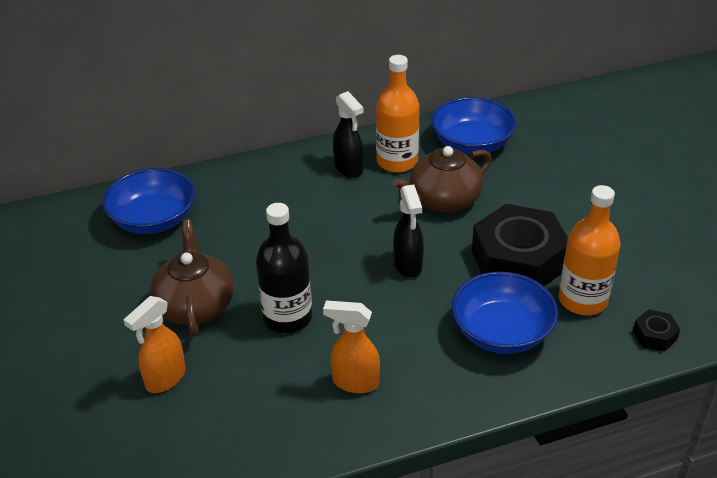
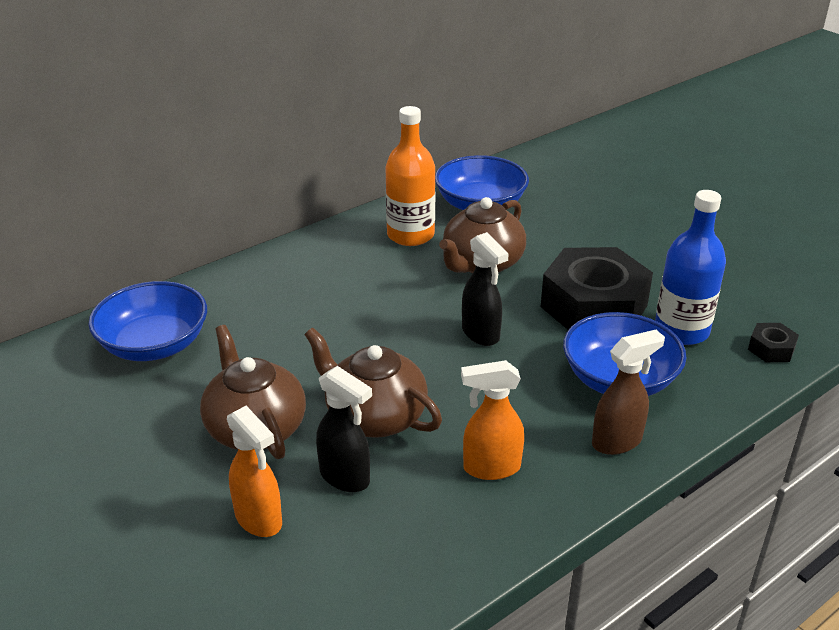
camera: 20 degrees left, 5 degrees down
orange spray bottle [124,296,186,393] -> orange spray bottle turned 60 degrees counterclockwise [227,406,282,537]
black bottle [256,203,312,333] -> brown teapot [304,328,442,438]
black spray bottle [333,91,364,178] -> black spray bottle moved to [316,366,372,492]
orange bottle [559,185,621,315] -> blue bottle [655,190,726,345]
none -> brown spray bottle [592,330,665,455]

